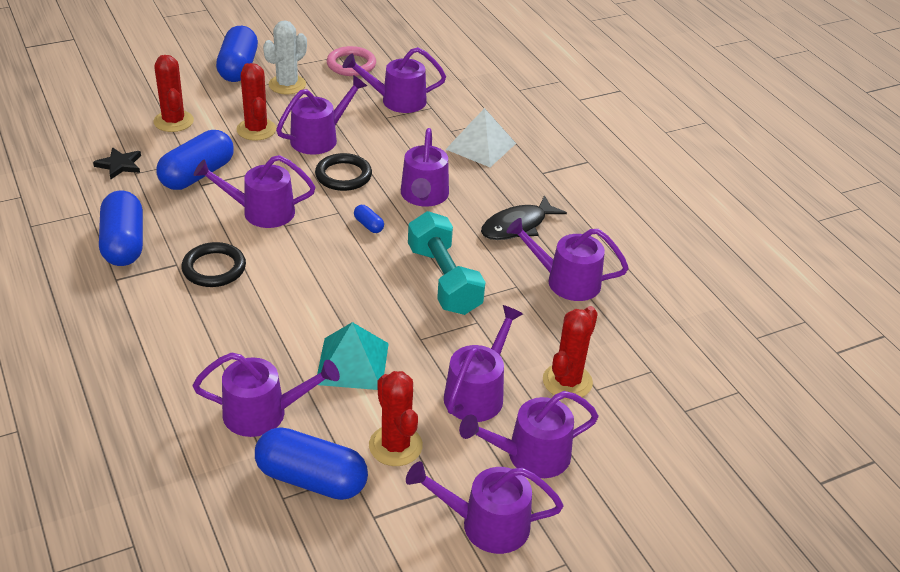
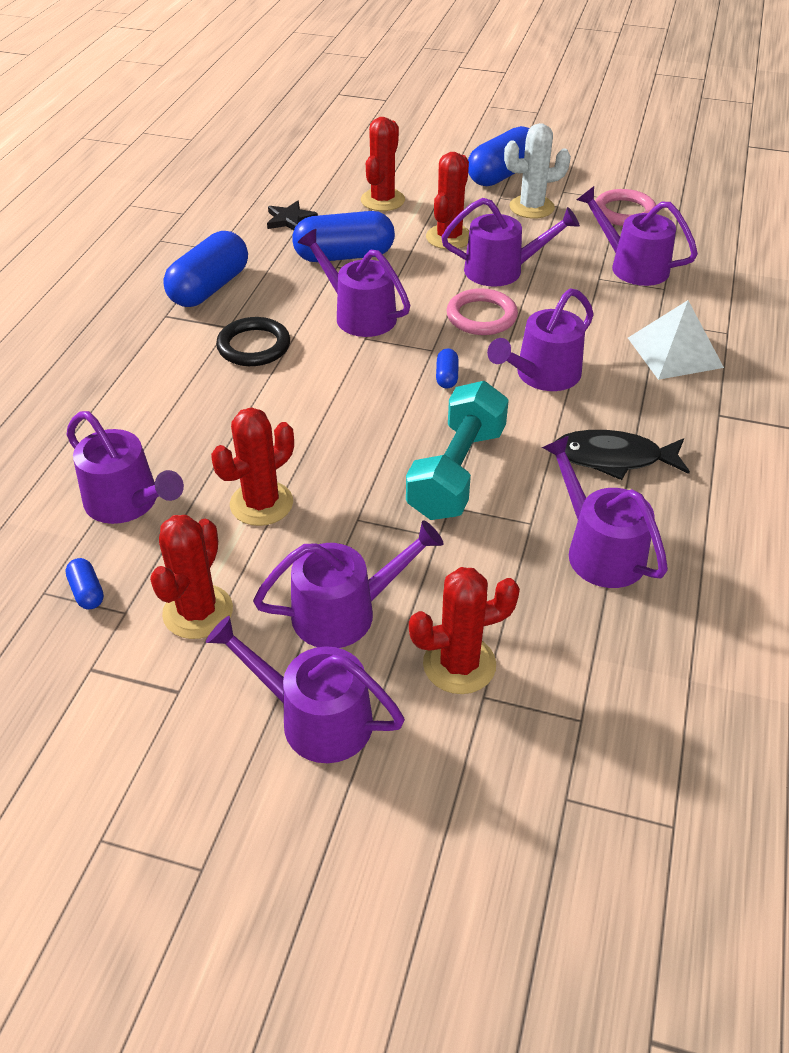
camera: 45 degrees right, 5 degrees up
blue capsule [255,427,368,500] -> blue capsule [65,558,104,609], size x0.43
black ring [315,153,372,191] -> pink ring [447,288,518,335]
turquoise pyramid [317,322,389,390] -> red cactus [211,407,294,526]
purple watering can [406,461,563,554] -> none

